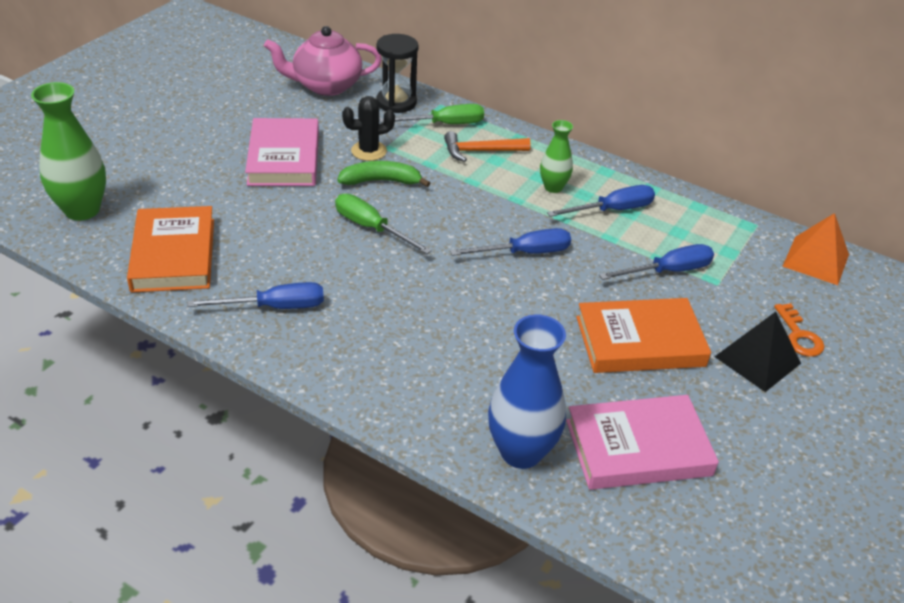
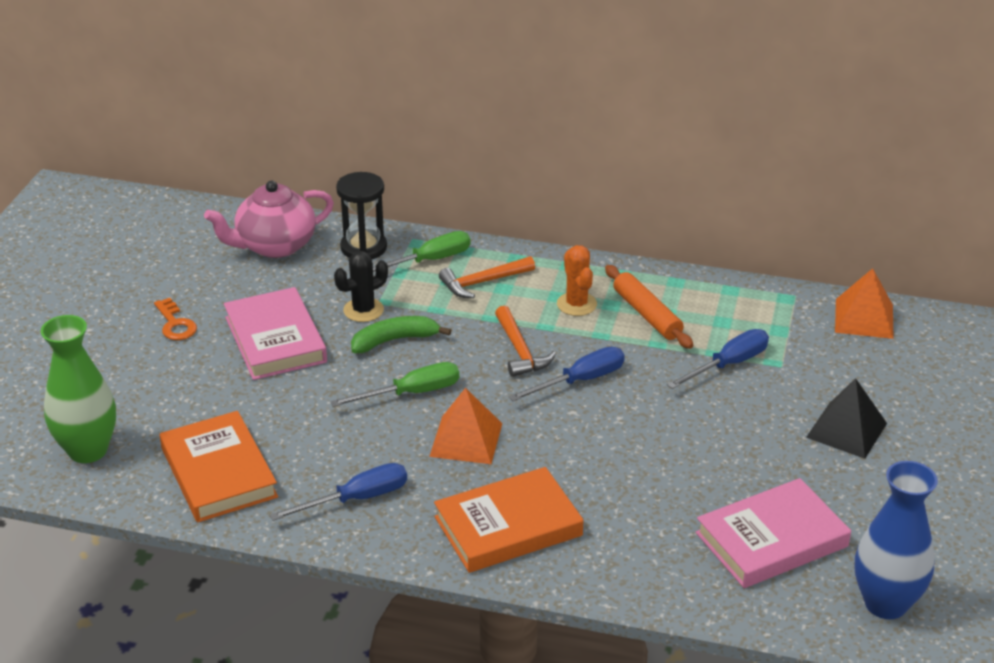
camera: 15 degrees left, 5 degrees down
green screwdriver [335,194,432,254] -> green screwdriver turned 135 degrees clockwise [330,362,459,407]
blue vase [488,315,566,469] -> blue vase moved to [855,461,938,619]
green vase [540,120,573,193] -> orange cactus [557,245,597,316]
blue screwdriver [547,185,655,217] -> orange rolling pin [605,265,693,349]
orange book [576,298,711,373] -> orange book moved to [434,467,583,573]
orange key [774,303,824,357] -> orange key moved to [154,298,197,340]
none -> orange pyramid [429,388,502,464]
none -> orange hammer [495,306,556,377]

